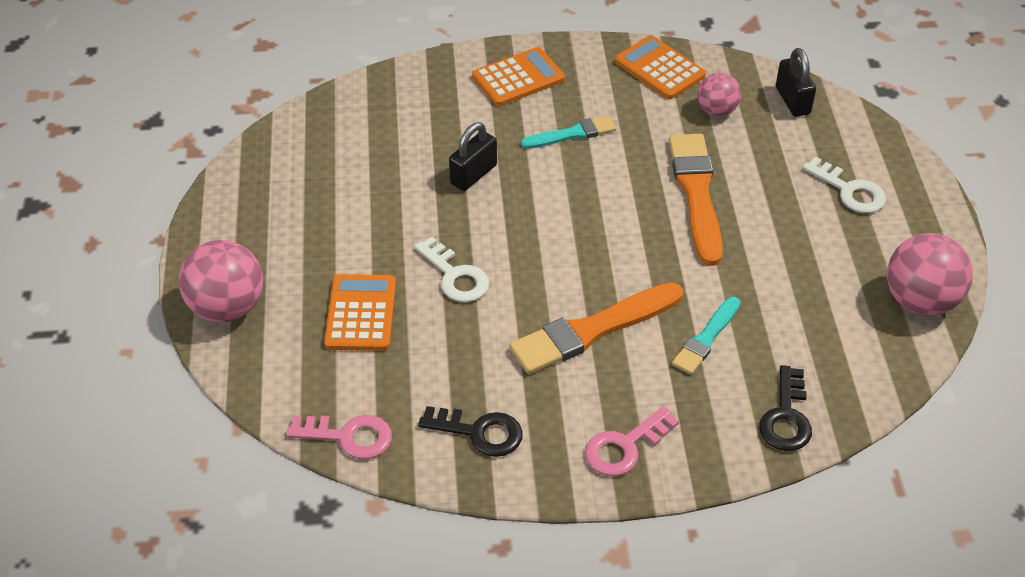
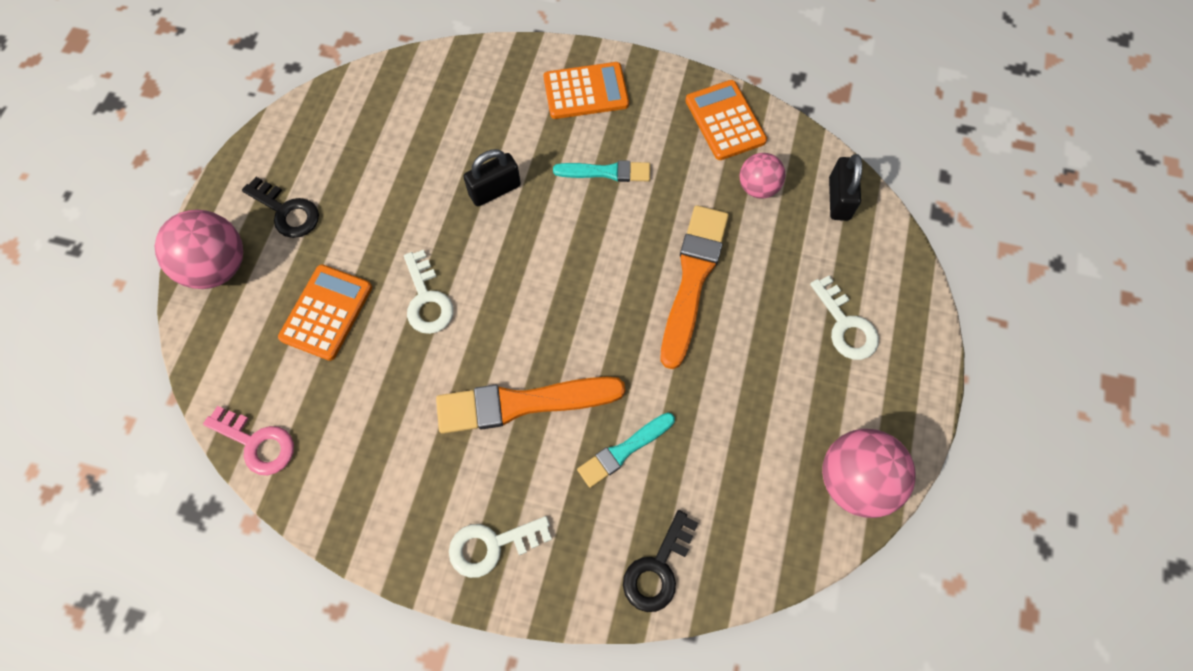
camera: 20 degrees right, 20 degrees up
black key [418,406,523,457] -> black key moved to [242,177,319,238]
pink key [585,406,679,476] -> white key [449,516,552,578]

